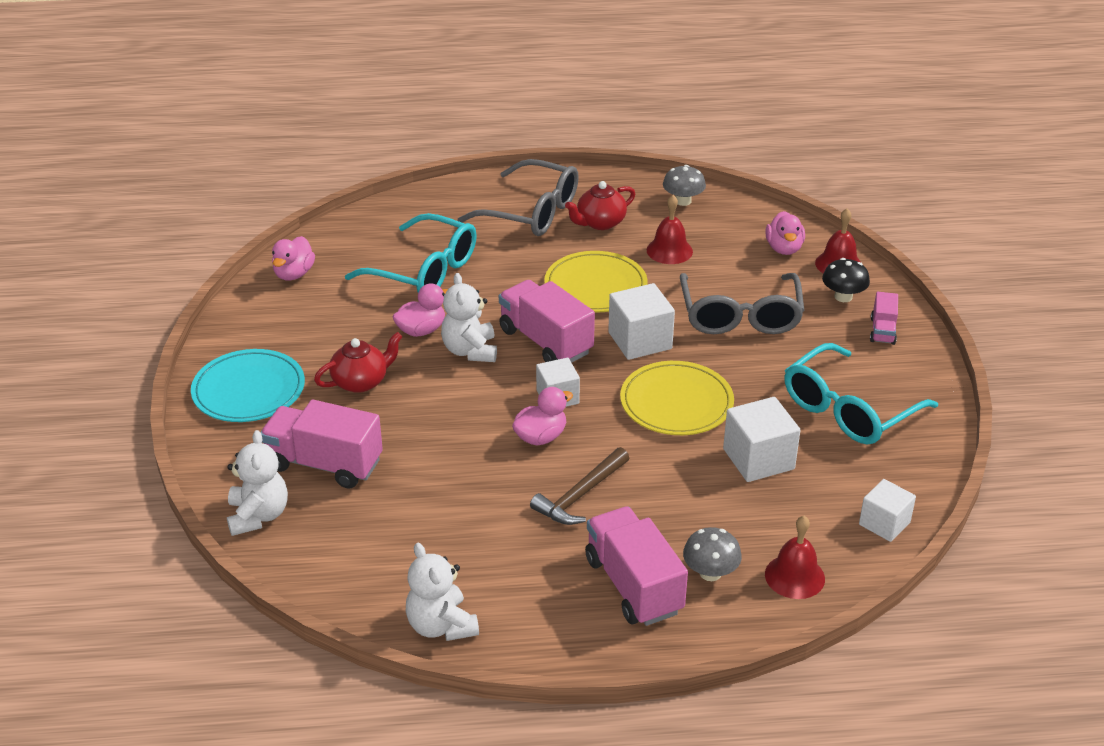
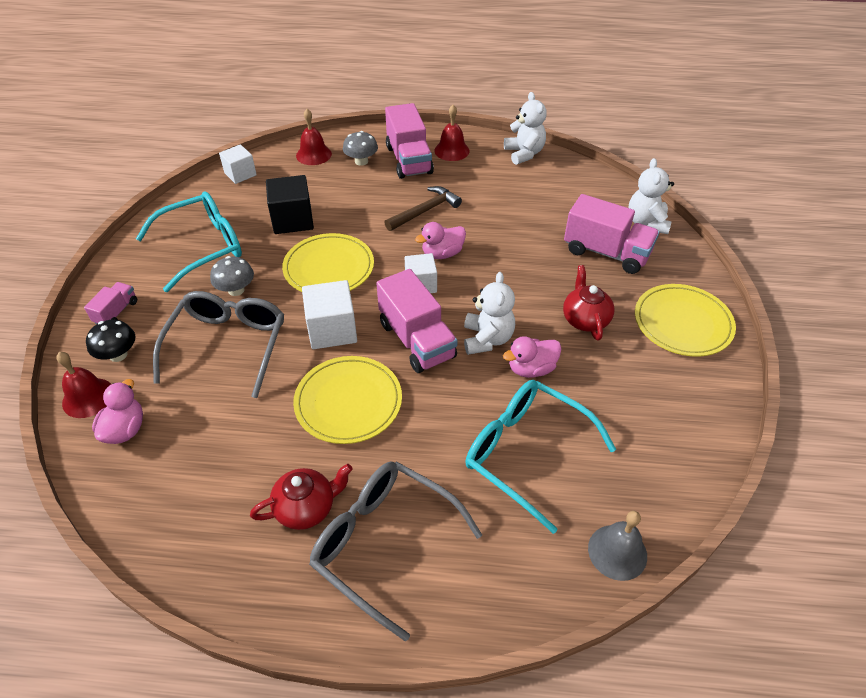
camera: 170 degrees left, 10 degrees up
turquoise plate [191,349,305,422] -> yellow plate [635,284,736,357]
pink duck [272,236,315,281] -> none
red teapot [314,332,402,393] -> red teapot turned 105 degrees clockwise [563,265,615,341]
red bell [647,195,693,264] -> red bell moved to [434,105,470,161]
grey mushroom [663,165,706,206] -> grey mushroom moved to [210,256,254,296]
white cube [723,397,800,482] -> black cube [266,175,314,234]
none -> grey bell [588,511,647,581]

